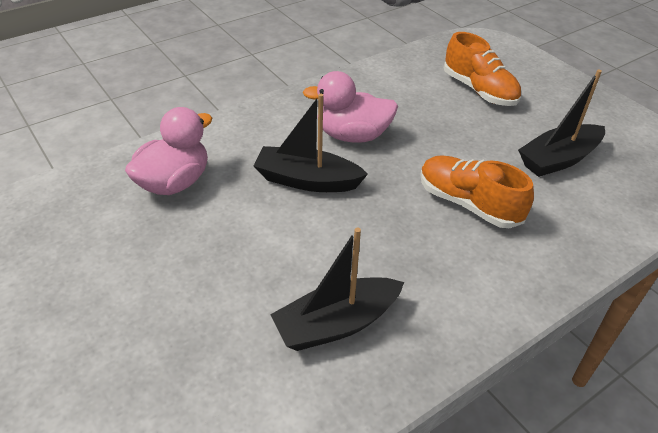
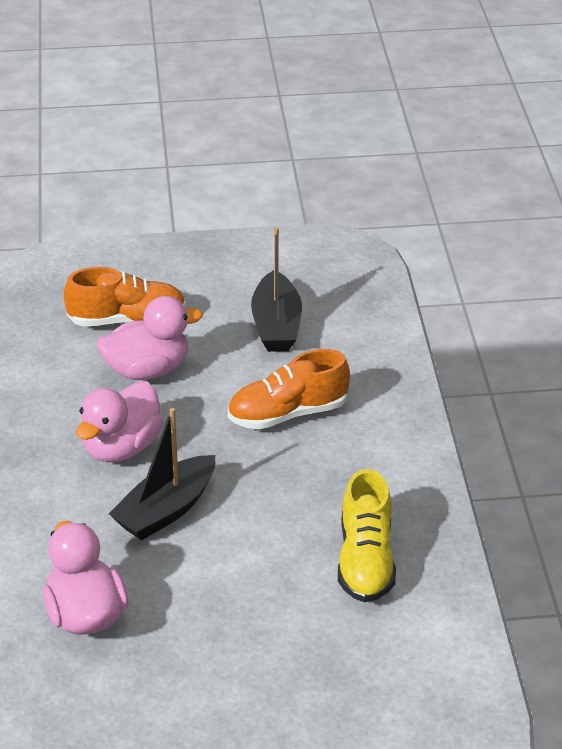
camera: 60 degrees left, 5 degrees down
black boat [270,228,404,351] -> yellow shoe [338,469,396,602]
none -> pink duck [97,296,203,380]

